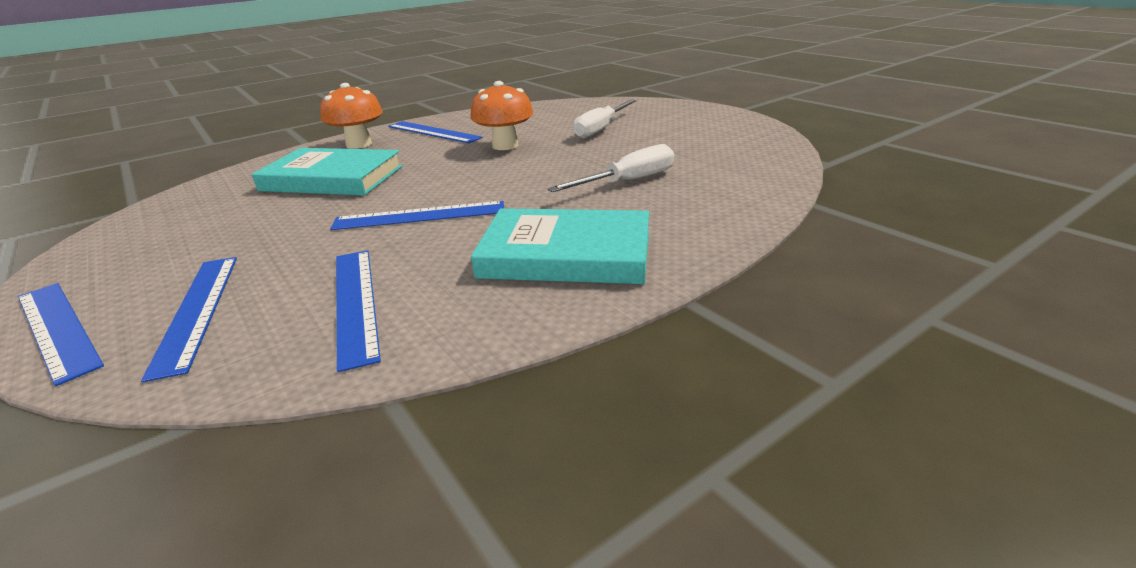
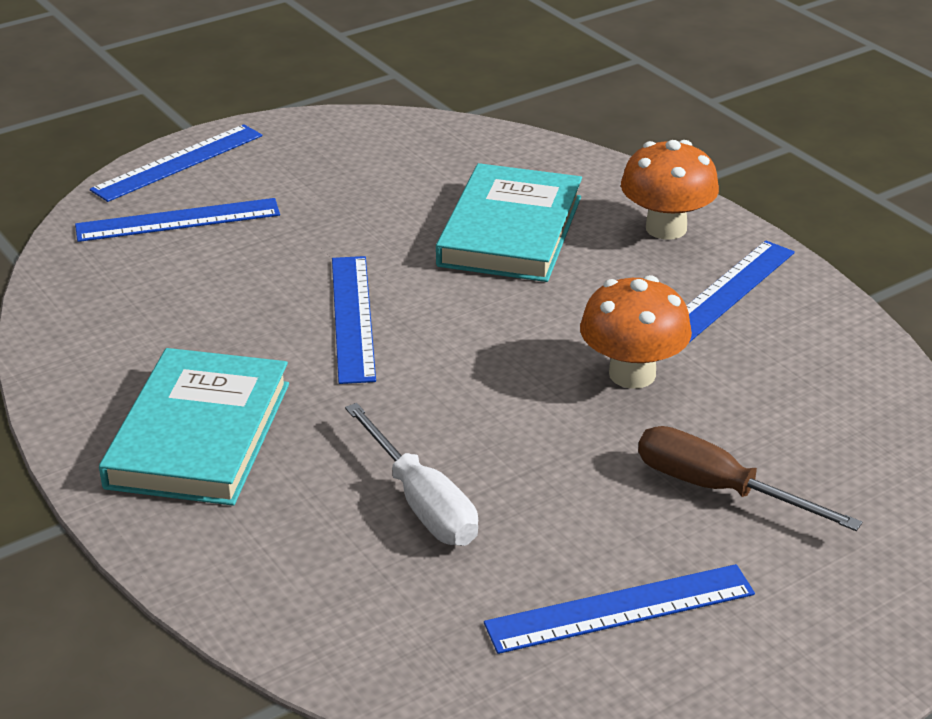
camera: 90 degrees right, 5 degrees up
blue ruler [336,250,381,372] -> blue ruler moved to [484,564,755,654]
white screwdriver [573,100,637,139] -> brown screwdriver [638,426,862,531]

